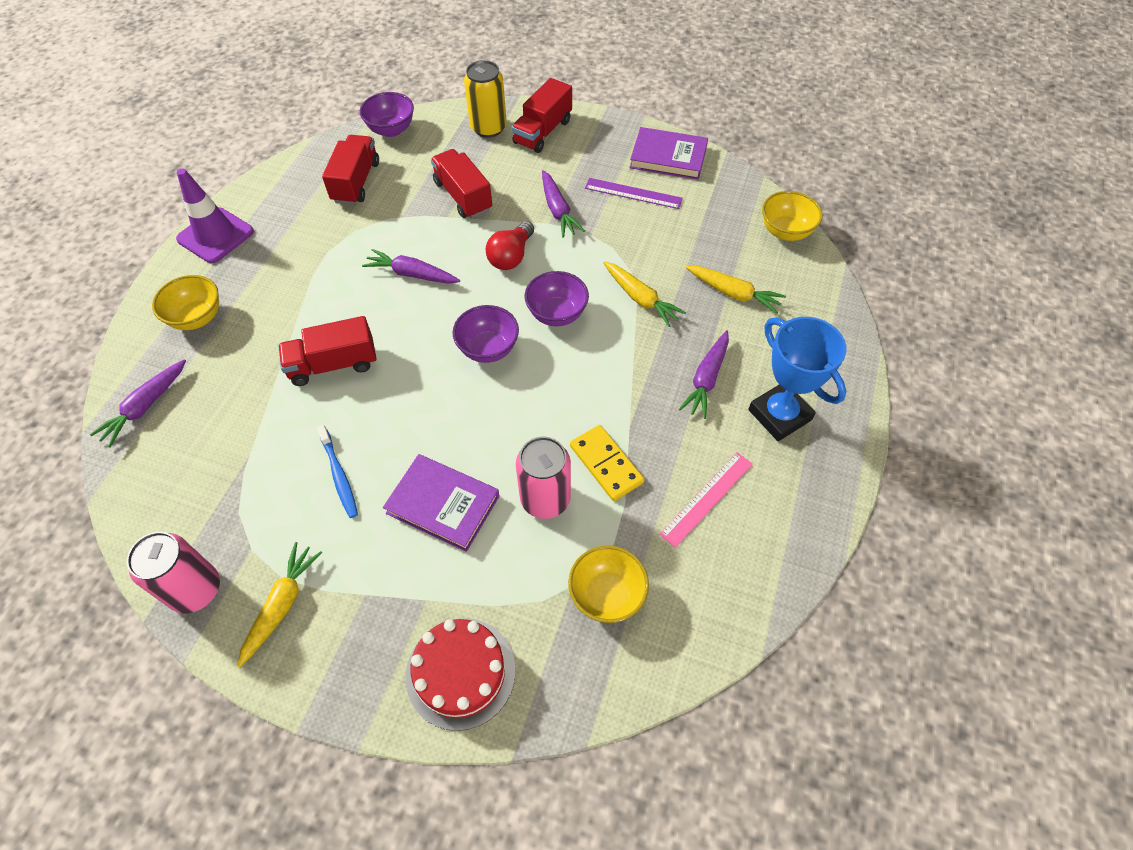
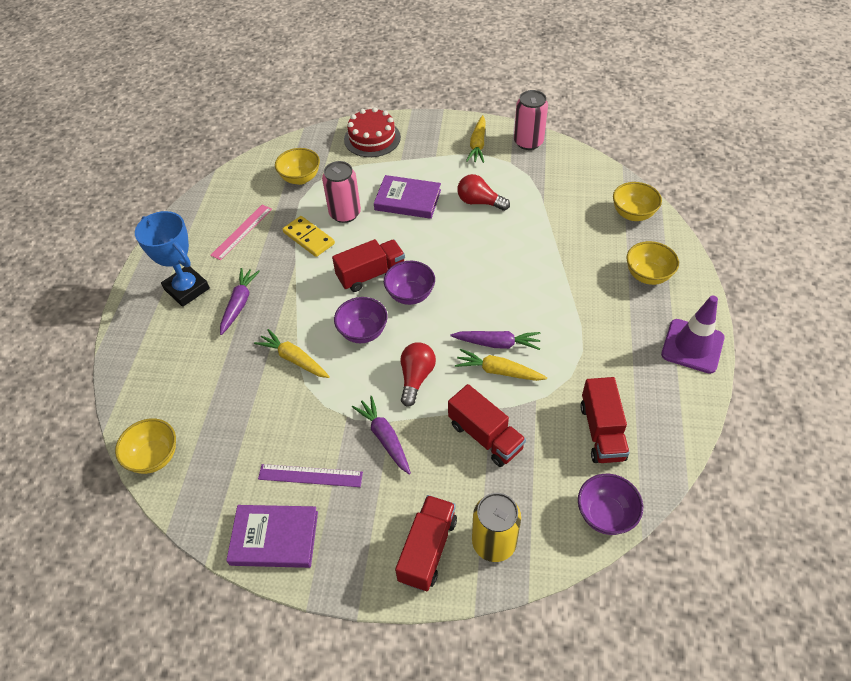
camera: 170 degrees right, 5 degrees down
purple carrot [90,359,186,448] -> yellow bowl [613,182,662,221]
red truck [278,316,377,386] -> red truck moved to [332,239,405,292]
blue toothbrush [317,425,358,518] -> red light bulb [457,174,510,211]
yellow carrot [686,266,786,314] -> yellow carrot moved to [455,349,547,381]

